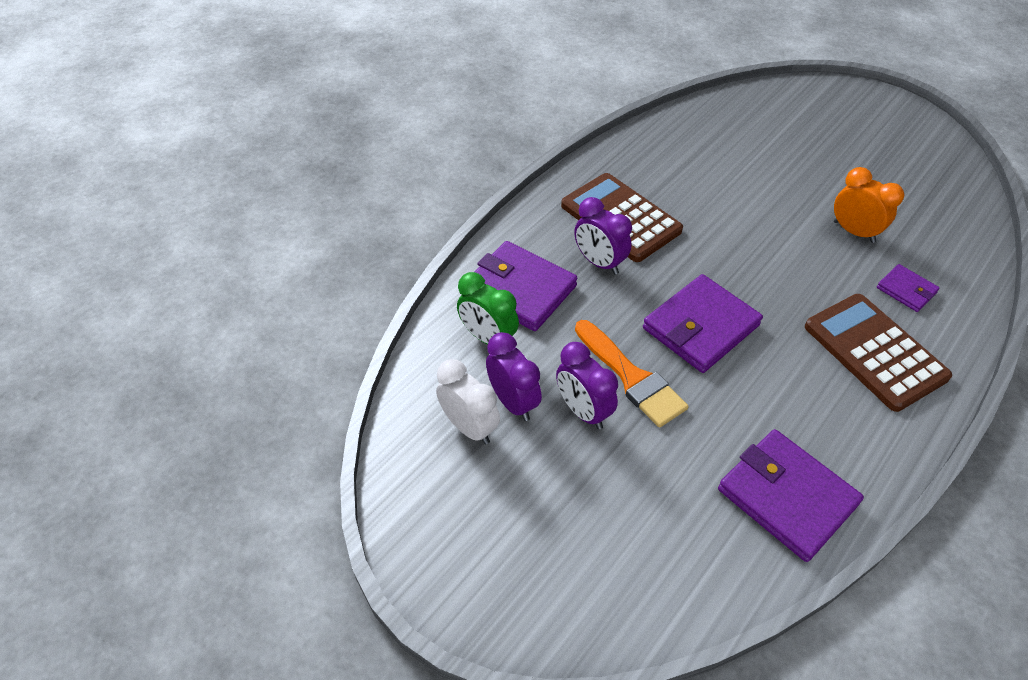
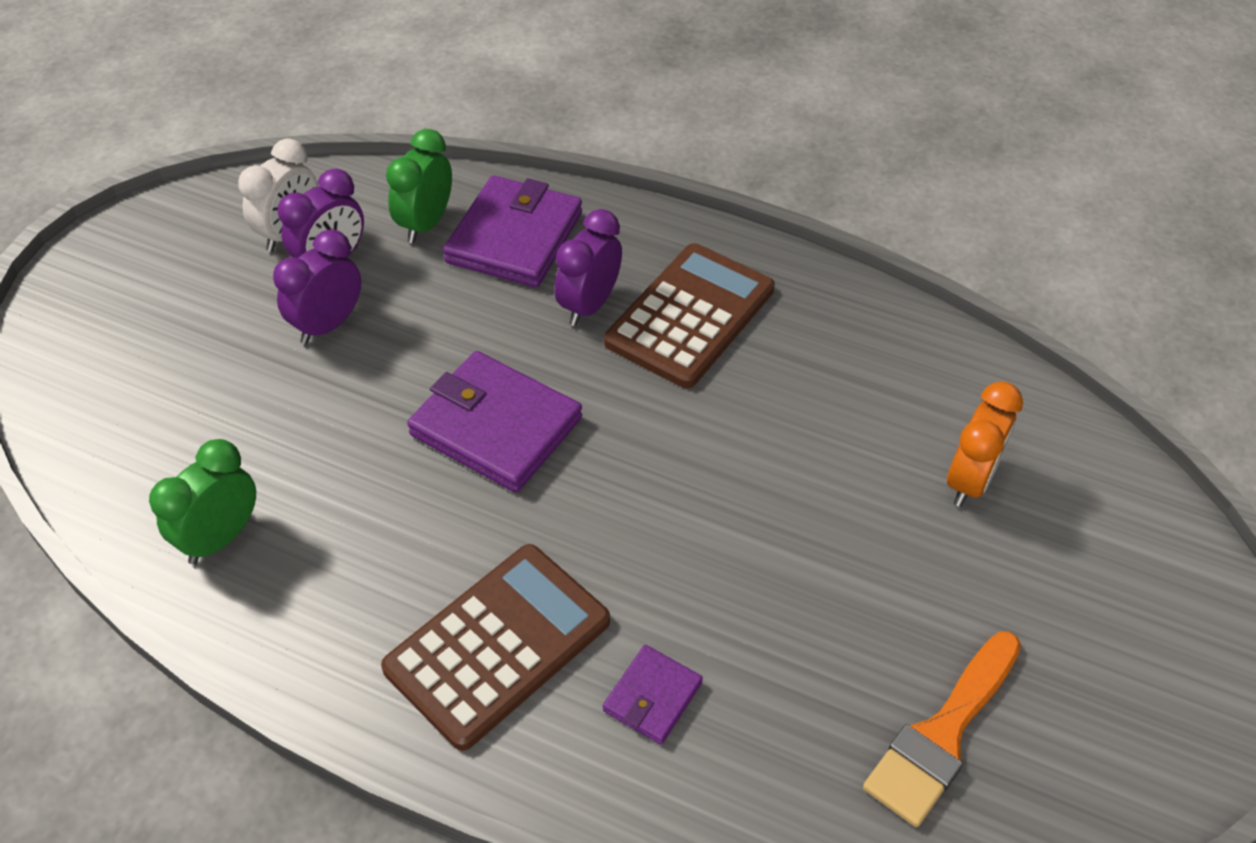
camera: 75 degrees right, 0 degrees up
orange brush [575,320,689,428] -> orange brush moved to [863,631,1021,827]
purple wallet [718,429,864,562] -> green clock [149,439,256,565]
orange clock [834,167,904,243] -> orange clock moved to [947,381,1023,507]

